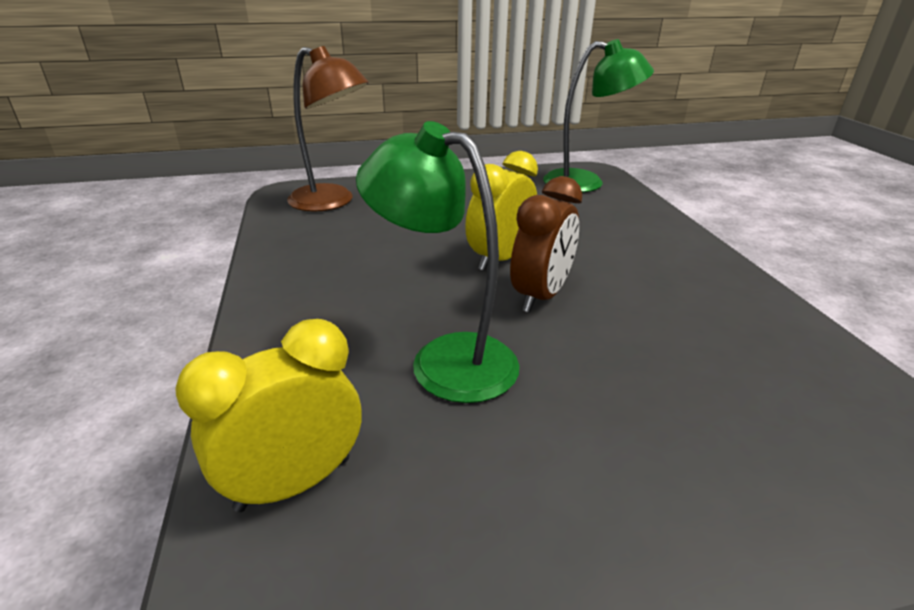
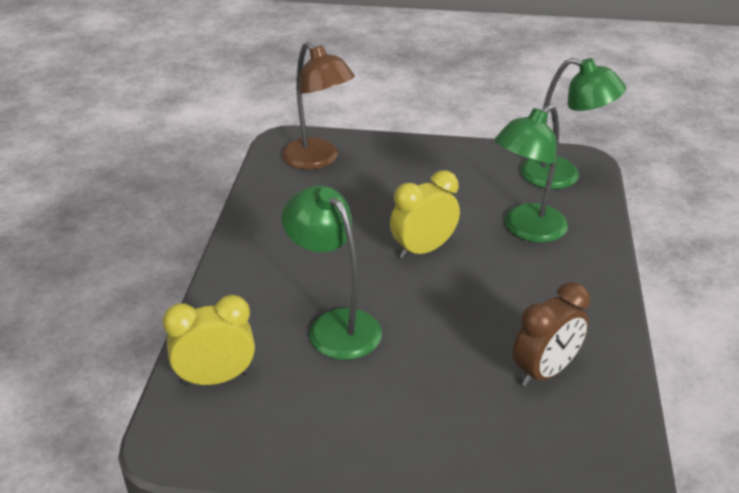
camera: 20 degrees right, 5 degrees up
brown clock [510,176,582,312] -> brown clock moved to [513,282,590,387]
none -> green lamp [495,104,568,243]

